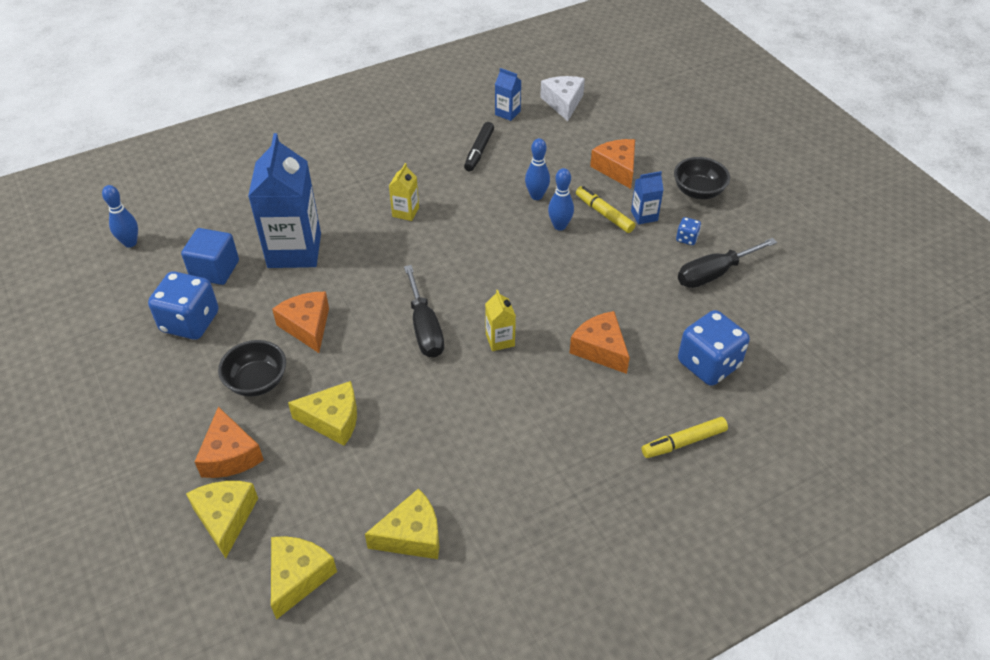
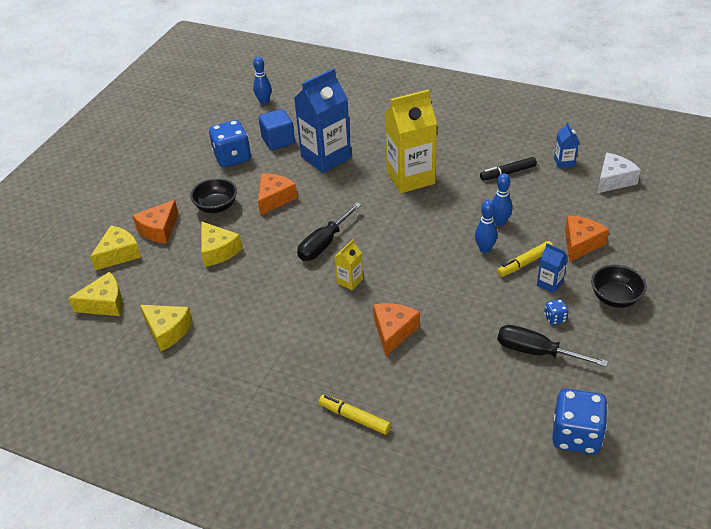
camera: 55 degrees right, 5 degrees down
yellow carton [389,163,419,221] -> yellow carton [385,90,437,193], size x2.23
yellow marker [576,186,635,233] -> yellow marker turned 135 degrees counterclockwise [497,241,553,277]
blue dice [678,310,750,386] -> blue dice moved to [552,389,608,454]

